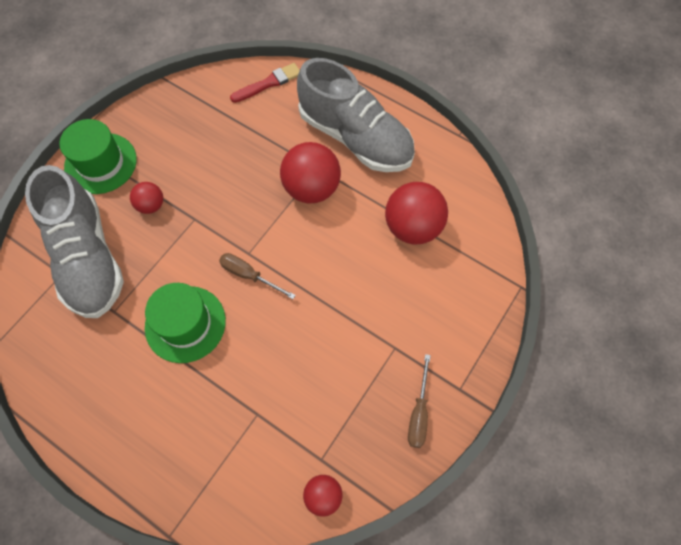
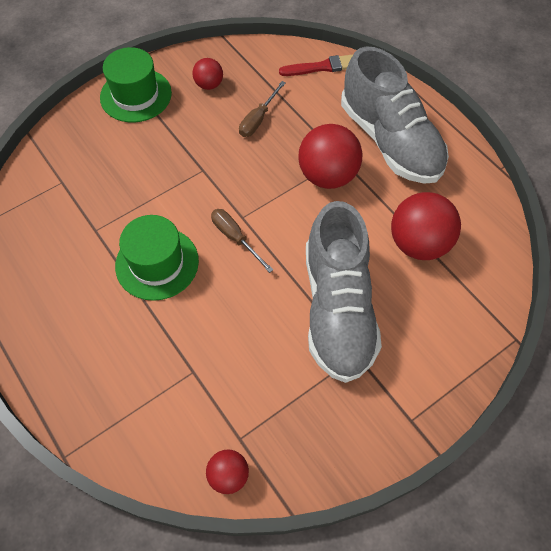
camera: 20 degrees right, 5 degrees down
grey shoe [25,165,124,318] -> grey shoe moved to [306,201,382,383]
red ball [130,182,163,214] -> red ball moved to [192,58,223,90]
brown screwdriver [408,354,431,448] -> brown screwdriver moved to [239,81,286,137]

